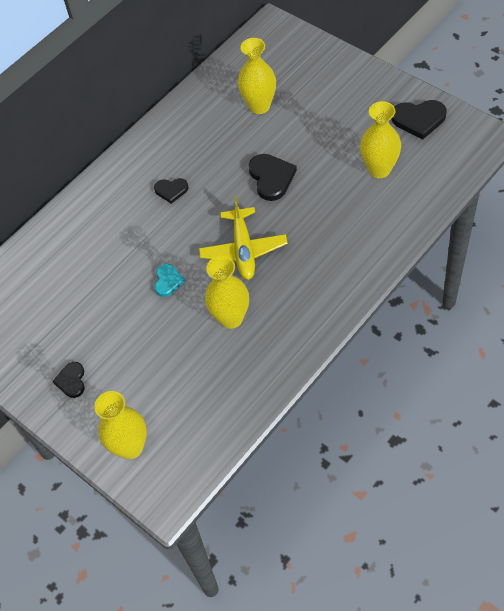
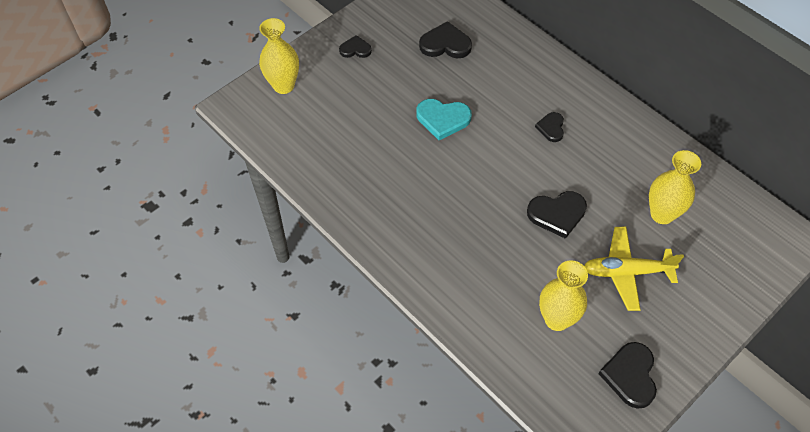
camera: 90 degrees right, 0 degrees up
turquoise heart [154,264,185,297] -> turquoise heart [416,99,472,140], size x1.62
yellow plane [199,196,288,280] -> yellow plane moved to [584,227,684,311]
yellow vase [205,256,249,329] -> none
none -> black heart [419,21,472,59]

